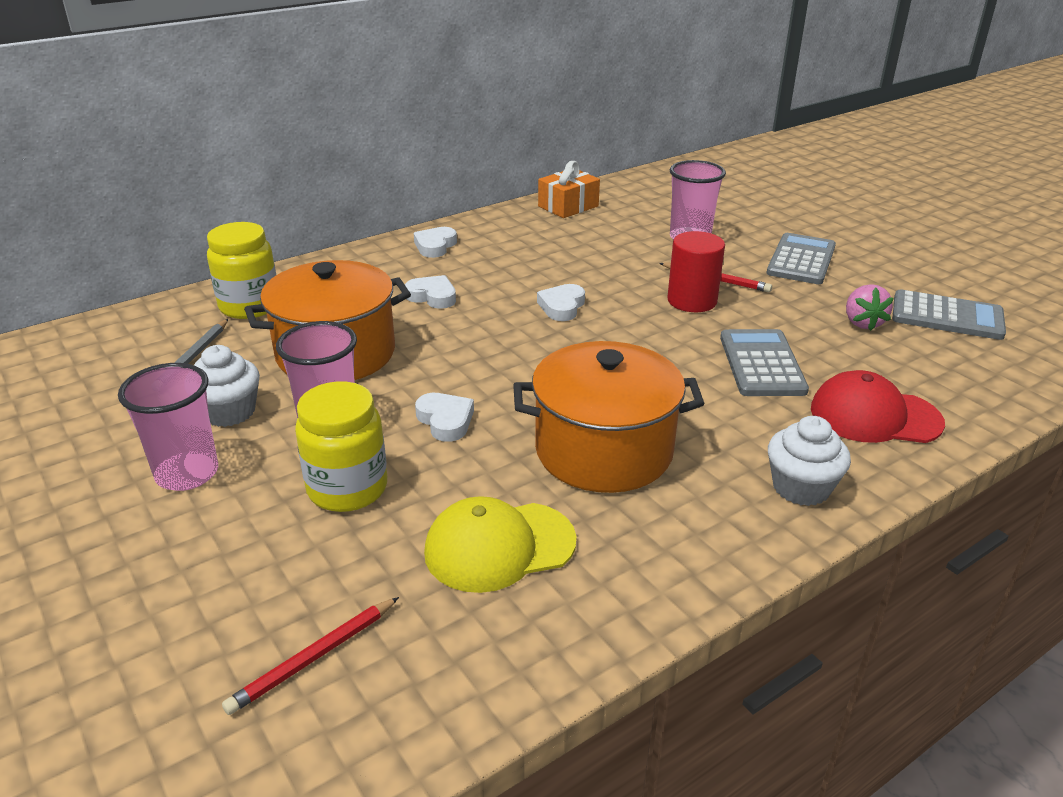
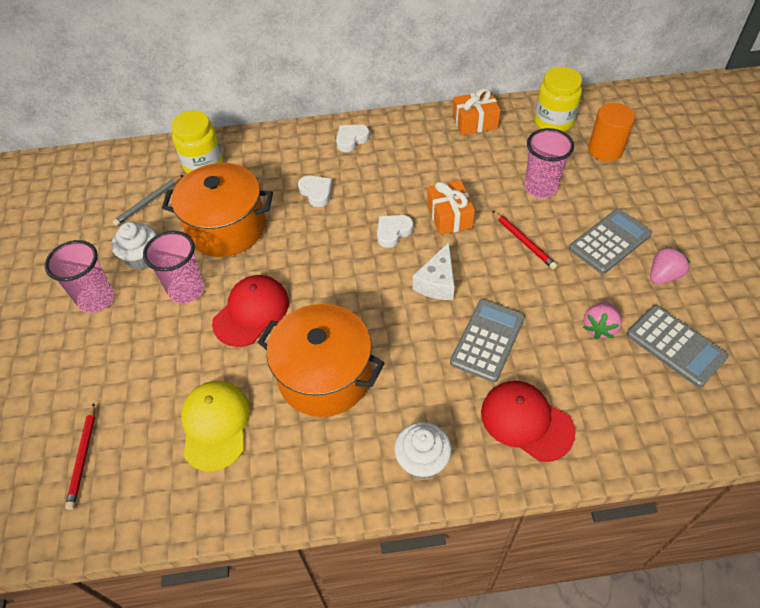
camera: 30 degrees right, 20 degrees up
red pencil [222,597,399,715] -> red pencil turned 75 degrees counterclockwise [65,403,95,510]
yellow jar [295,382,387,512] -> yellow jar moved to [534,67,582,132]
white heart [415,393,474,442] -> red cap [212,275,289,347]
yellow cap [424,496,577,593] -> yellow cap turned 75 degrees clockwise [181,381,250,471]
red cylinder [667,231,725,312] -> none
none -> white cheese [413,242,455,300]
none -> orange gift [427,180,475,235]
none -> orange cylinder [588,103,635,162]
none -> pink strawberry [650,246,691,284]

